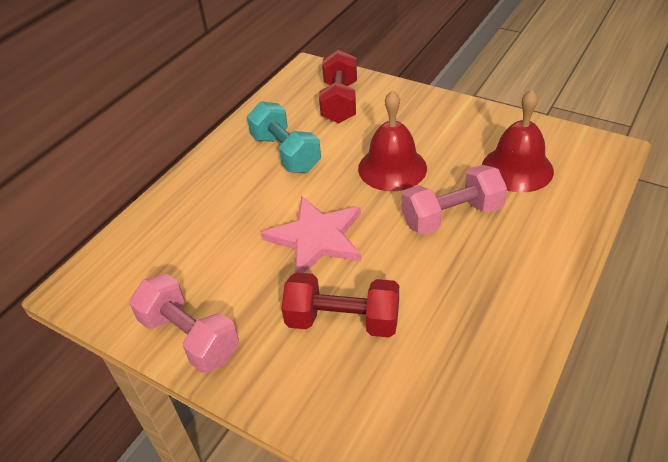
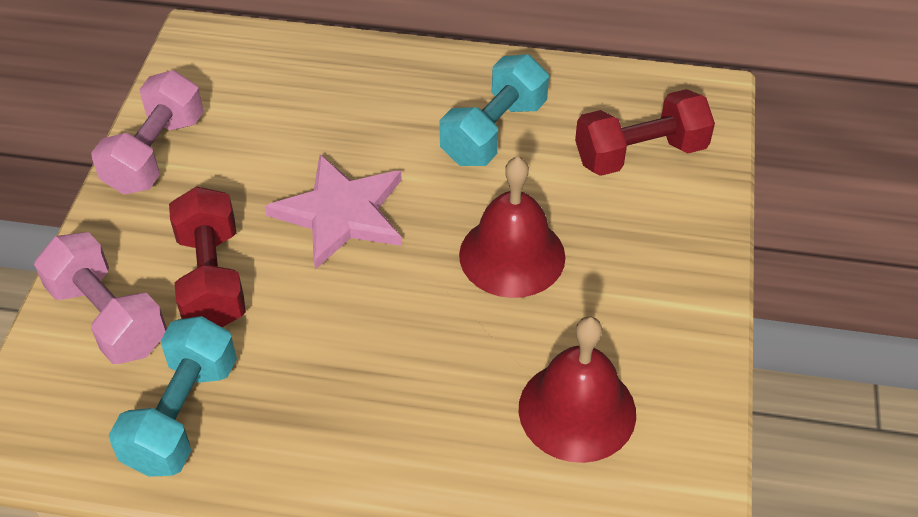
camera: 65 degrees right, 5 degrees up
pink dumbbell [402,165,507,235] -> pink dumbbell moved to [34,232,167,364]
none -> turquoise dumbbell [109,316,237,477]

